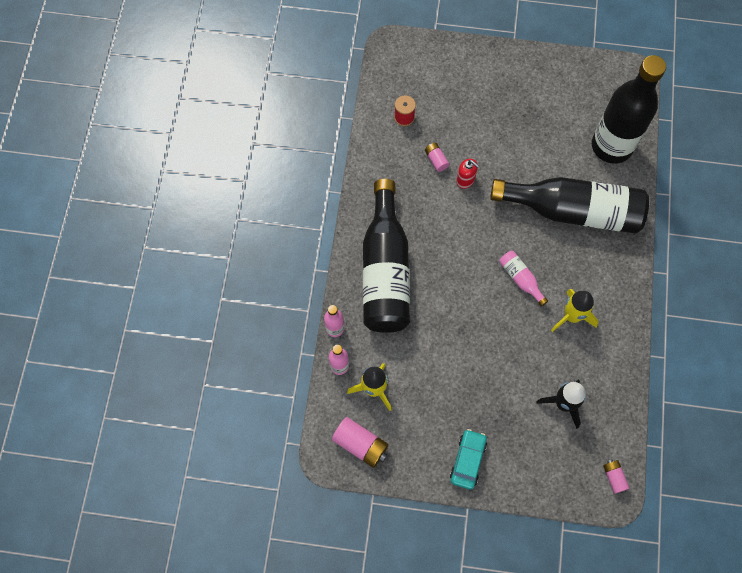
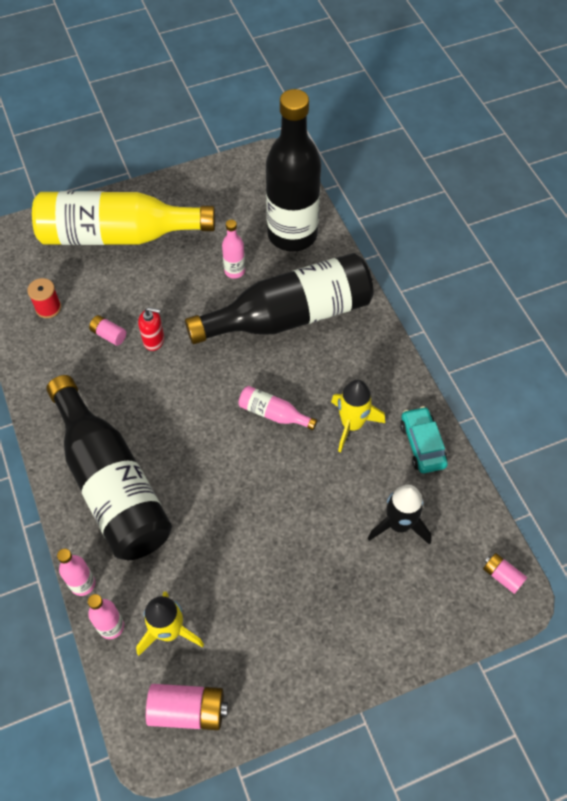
camera: 30 degrees left, 10 degrees down
turquoise car [450,429,487,490] -> turquoise car moved to [400,406,448,473]
none -> yellow bottle [32,191,215,245]
none -> pink bottle [222,220,245,279]

